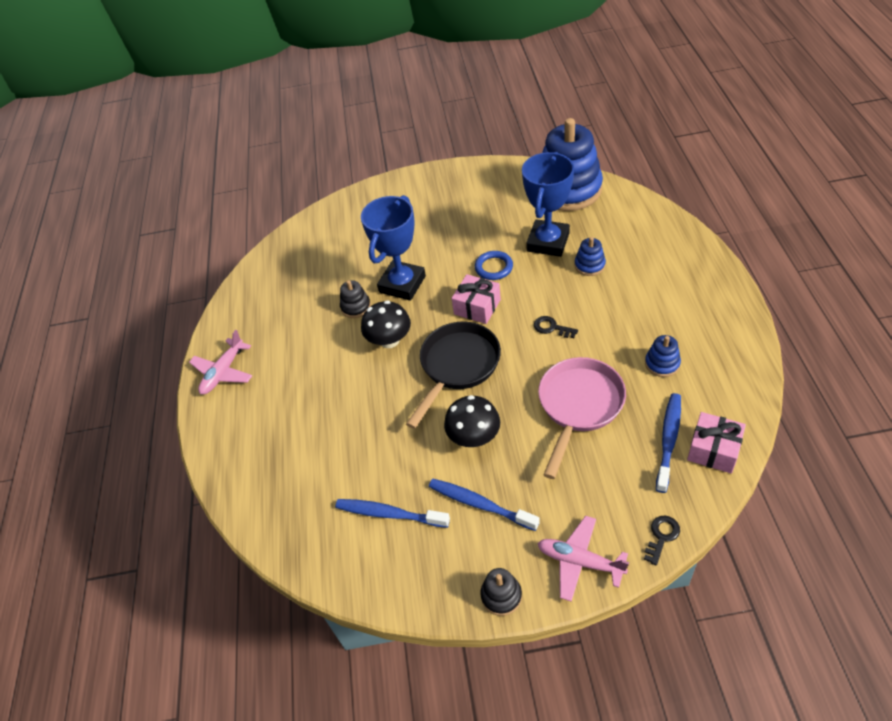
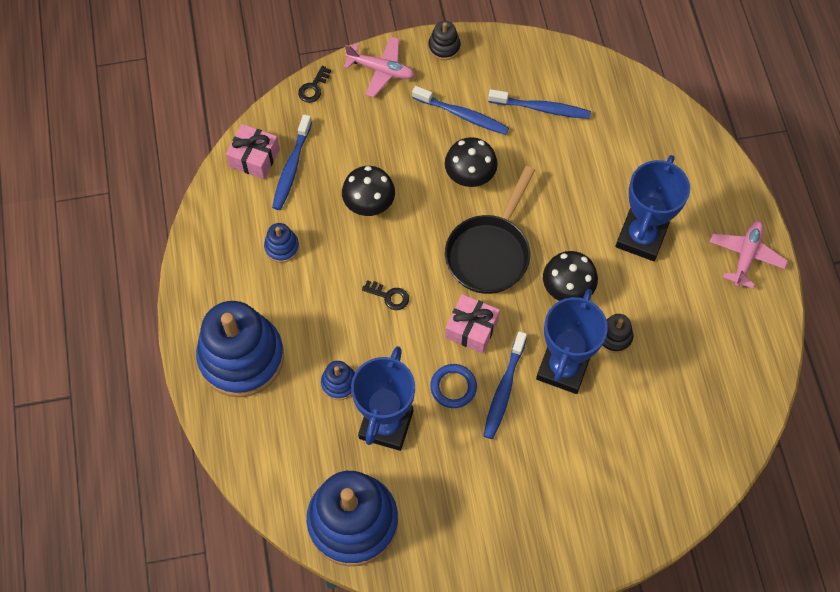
camera: 170 degrees right, 15 degrees up
pink pan [538,357,626,479] -> black mushroom [342,166,395,216]
none -> blue stacking toy [196,301,284,397]
none -> blue toothbrush [483,331,527,439]
none -> blue trophy [616,155,690,261]

